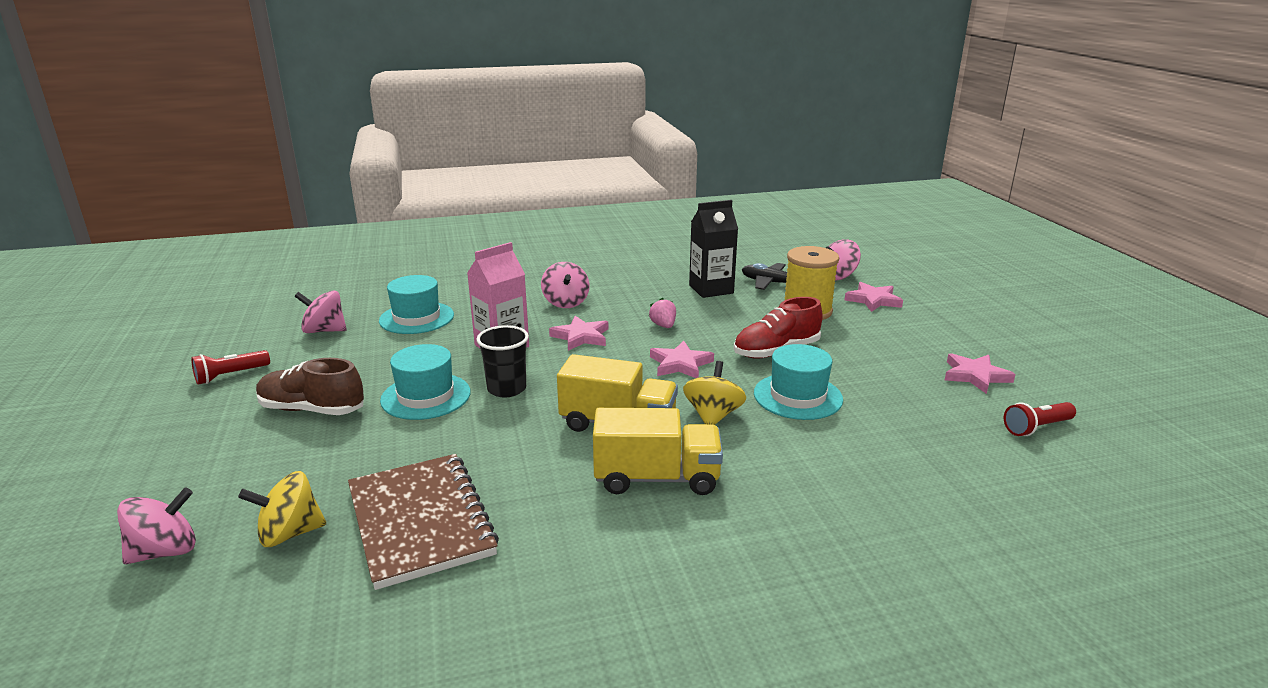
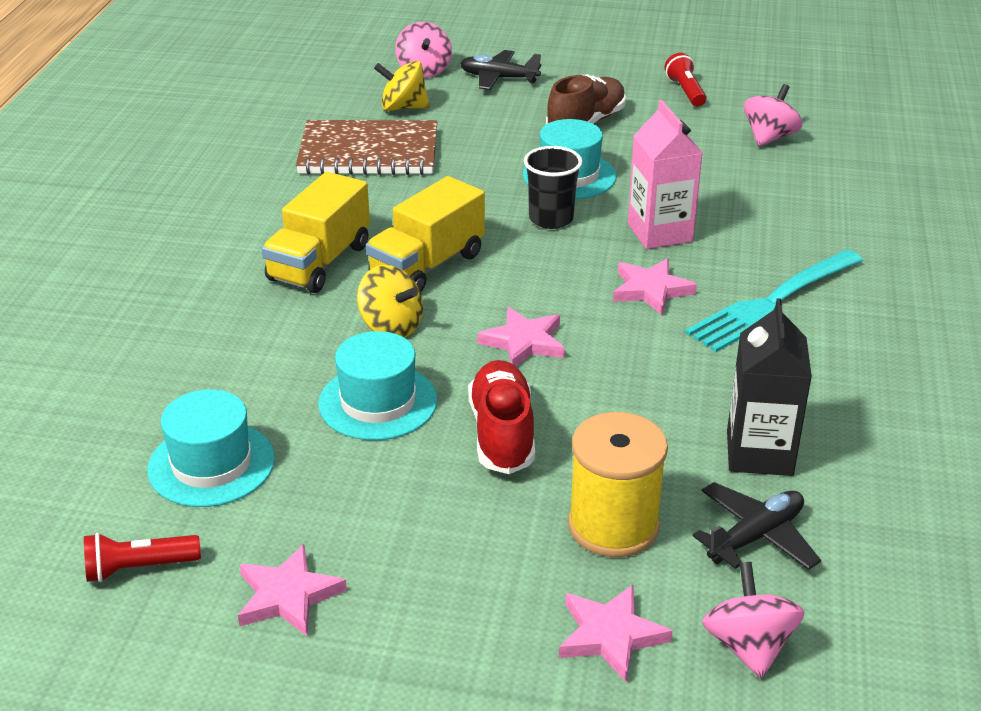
camera: 115 degrees right, 10 degrees up
yellow spinning top [238,471,326,547] -> yellow spinning top turned 90 degrees counterclockwise [374,61,430,111]
turquoise hat [379,275,454,334] -> turquoise hat moved to [147,389,275,507]
pink spinning top [541,262,589,308] -> turquoise fork [685,249,863,352]
pink strawberry [649,298,676,328] -> none
red flashlight [1004,402,1076,436] -> red flashlight turned 105 degrees counterclockwise [84,533,201,582]
none -> black plane [460,50,541,90]

